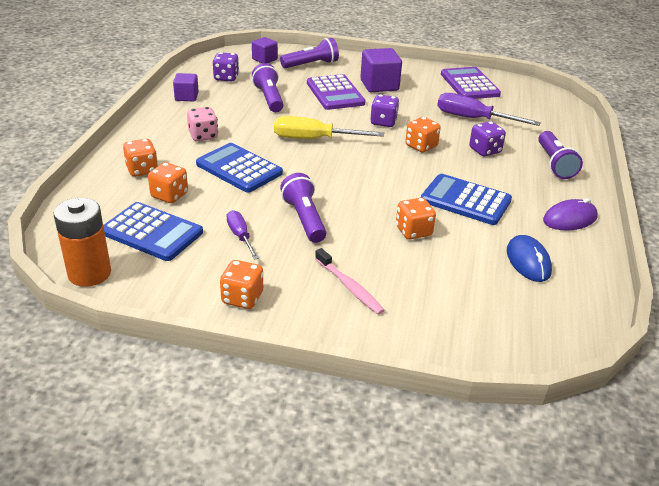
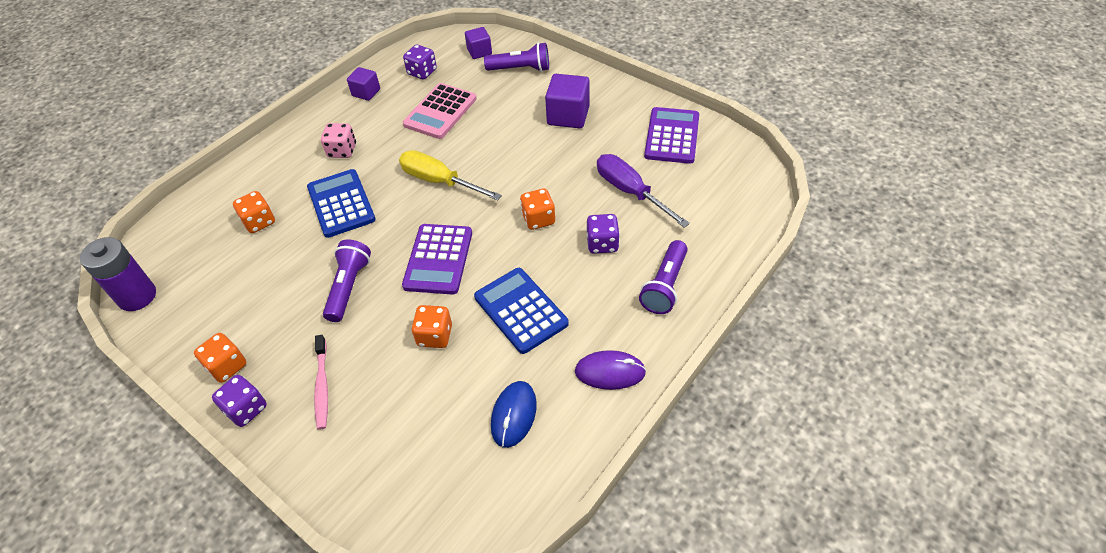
camera: 30 degrees right, 15 degrees up
orange battery [54,198,111,287] -> purple battery [80,237,156,311]
blue calculator [103,202,203,261] -> none
orange dice [123,139,158,177] -> none
purple screwdriver [226,210,259,260] -> none
purple flashlight [252,63,284,112] -> pink calculator [403,83,477,139]
purple calculator [307,74,366,110] -> purple calculator moved to [402,224,472,295]
purple dice [370,94,399,127] -> purple dice moved to [212,375,267,427]

